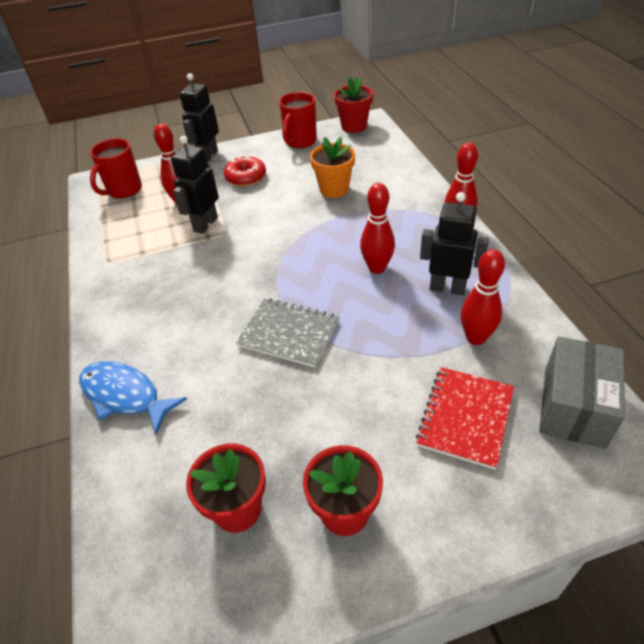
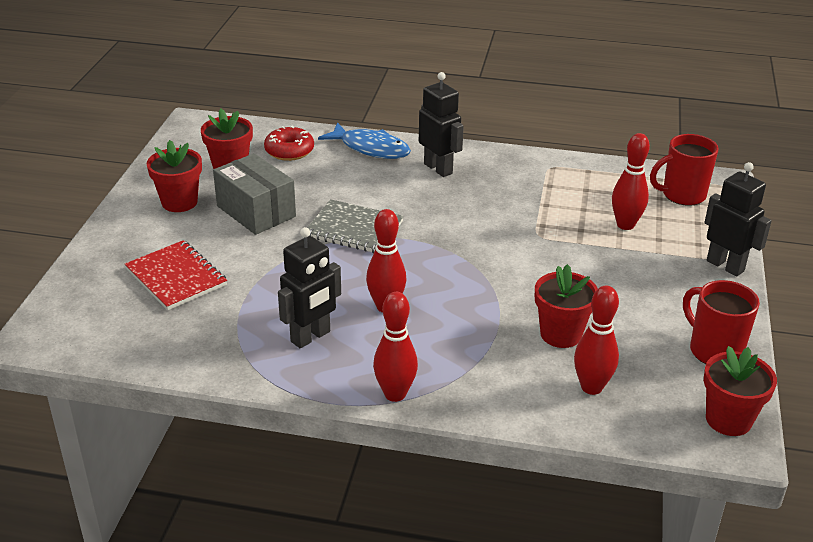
camera: 115 degrees right, 10 degrees down
blue fish [79,361,187,434] -> blue fish turned 60 degrees clockwise [318,122,411,159]
red mug [90,138,142,199] -> red mug turned 75 degrees counterclockwise [650,134,719,206]
black robot [171,136,219,234] -> black robot moved to [419,72,464,177]
red donut [224,156,266,186] -> red donut moved to [264,126,314,161]
grey notebook [236,298,339,367] -> grey notebook turned 60 degrees clockwise [307,199,404,253]
orange flower pot [310,137,355,198] -> red flower pot [535,264,598,348]
red bowling pin [461,249,505,345] -> red bowling pin moved to [574,285,619,395]
grey box [539,336,625,449] -> grey box moved to [213,153,296,235]

